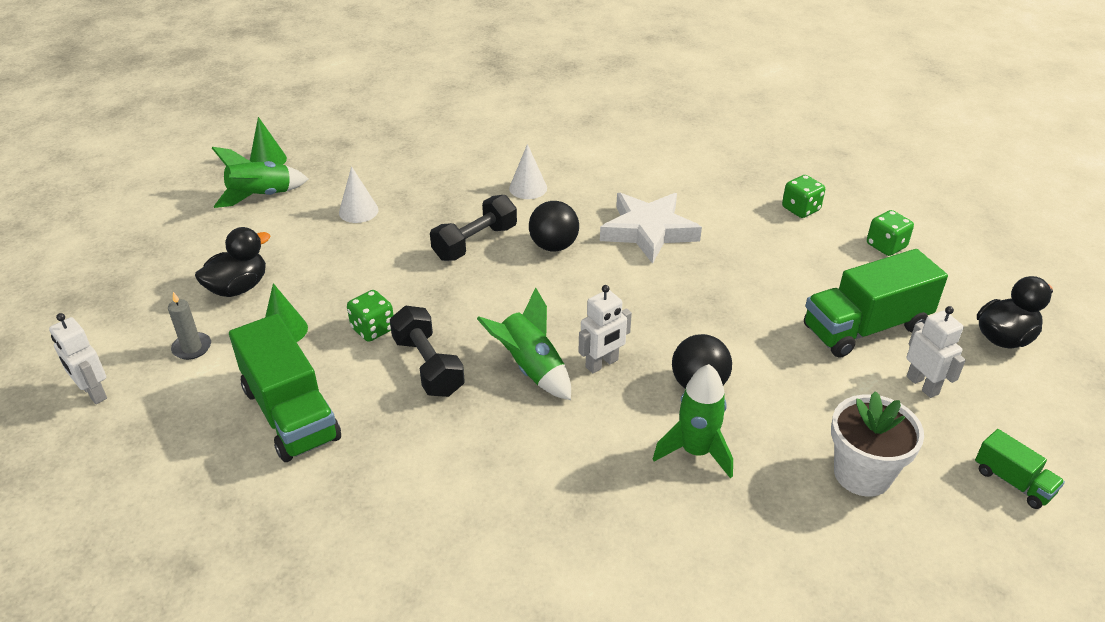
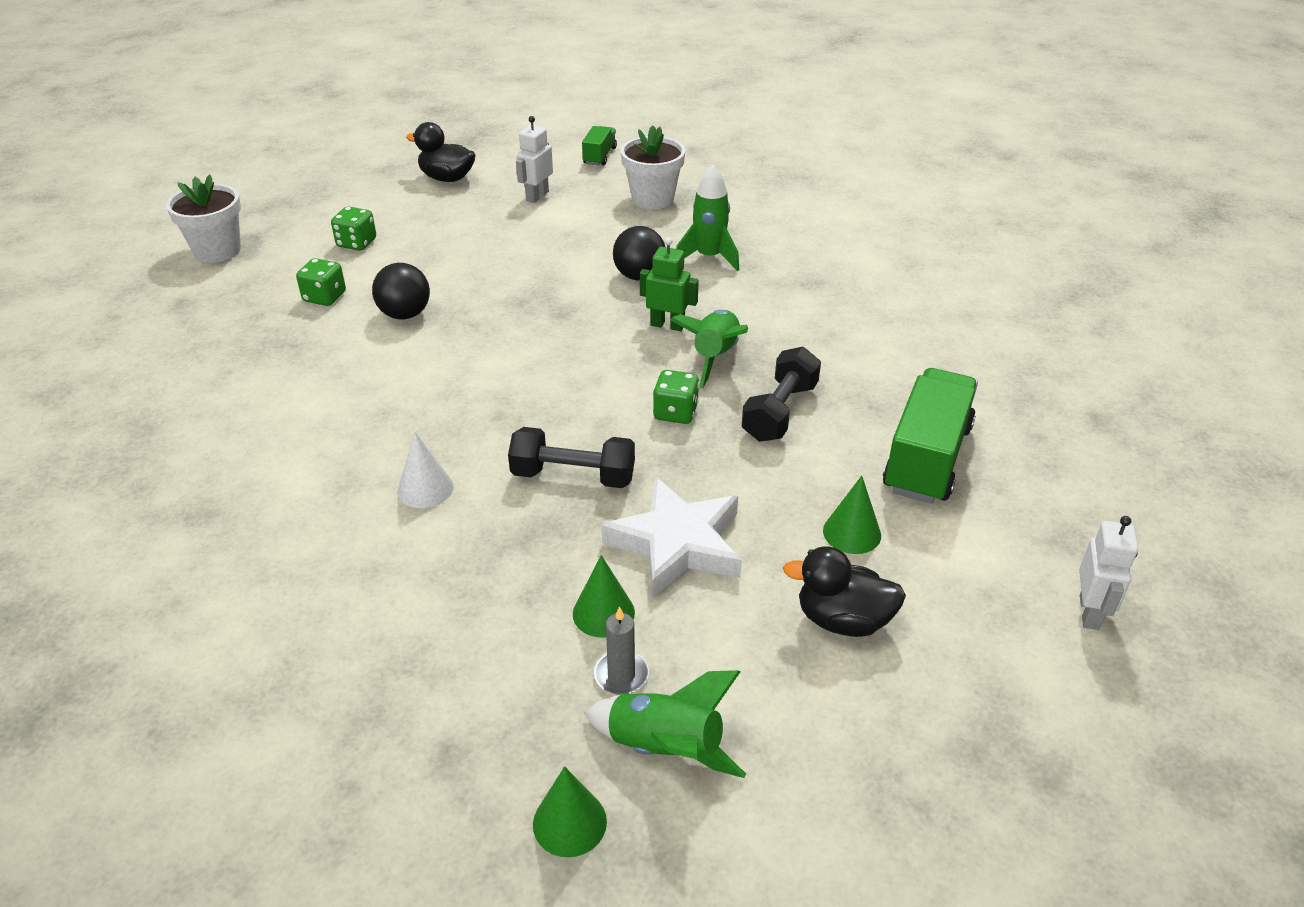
camera: 125 degrees left, 0 degrees up
grey candle [168,292,211,360] -> grey candle moved to [594,606,649,694]
white cone [339,166,379,223] -> green cone [573,555,635,638]
green dice [347,290,393,342] -> green dice moved to [653,370,699,424]
black ball [529,201,579,251] -> black ball moved to [372,263,430,319]
white robot [578,285,632,373] -> green robot [640,238,699,331]
white star [600,193,702,264] -> white star moved to [601,477,742,597]
green truck [804,249,948,358] -> none
none -> white flower pot [166,174,241,263]

